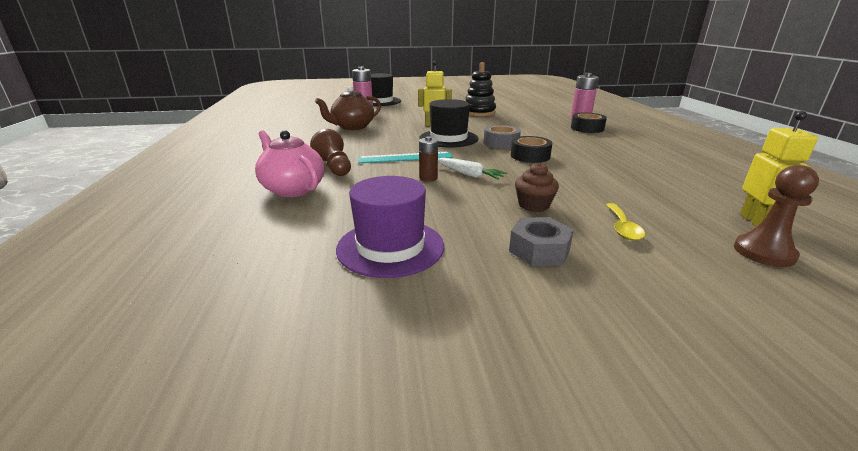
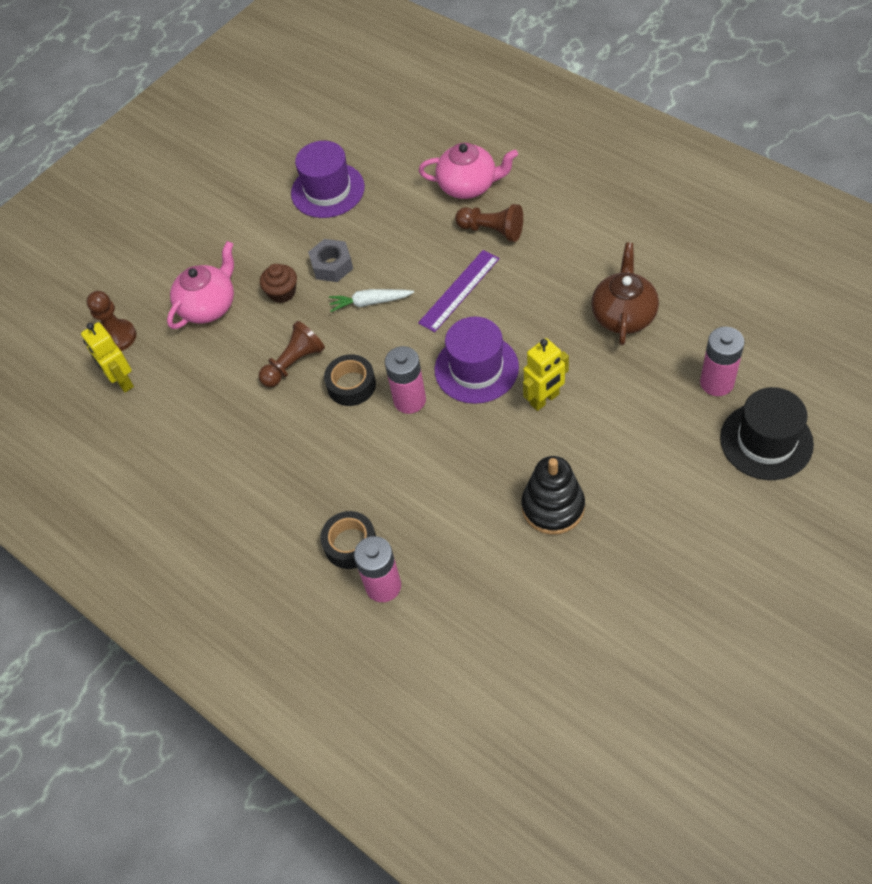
camera: 145 degrees right, 30 degrees up
turquoise ruler [358,152,453,163] -> purple ruler [418,250,500,332]
black hat [419,99,478,147] -> purple hat [435,317,519,404]
brown battery [419,136,438,182] -> none
grey tape [483,125,521,149] -> pink battery [385,346,426,414]
grey nut [509,217,574,266] -> grey nut moved to [308,239,353,282]
yellow spoon [606,203,645,240] -> pink teapot [167,241,234,329]
none -> brown pawn [259,321,325,387]

